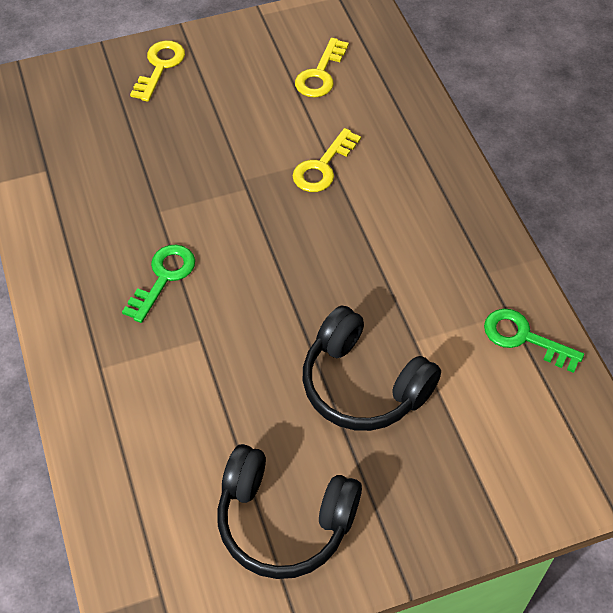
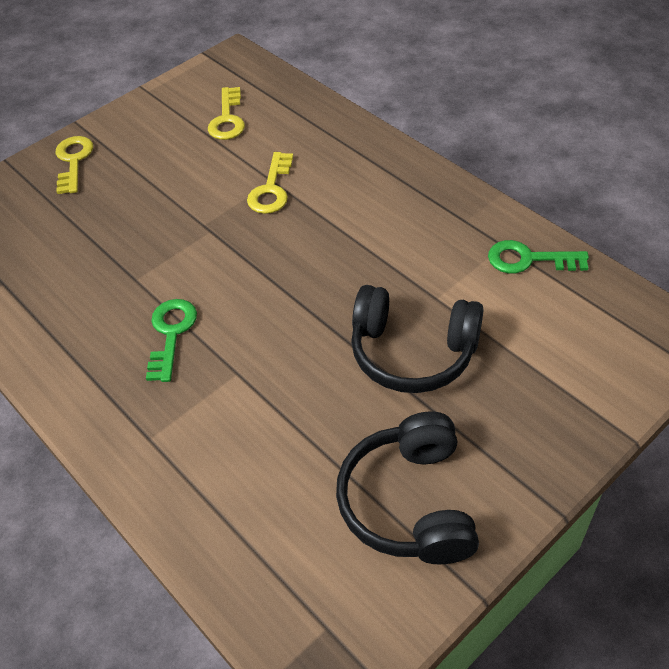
camera: 20 degrees left, 5 degrees down
black headphones [217,444,362,579] -> black headphones turned 90 degrees clockwise [336,411,479,564]

